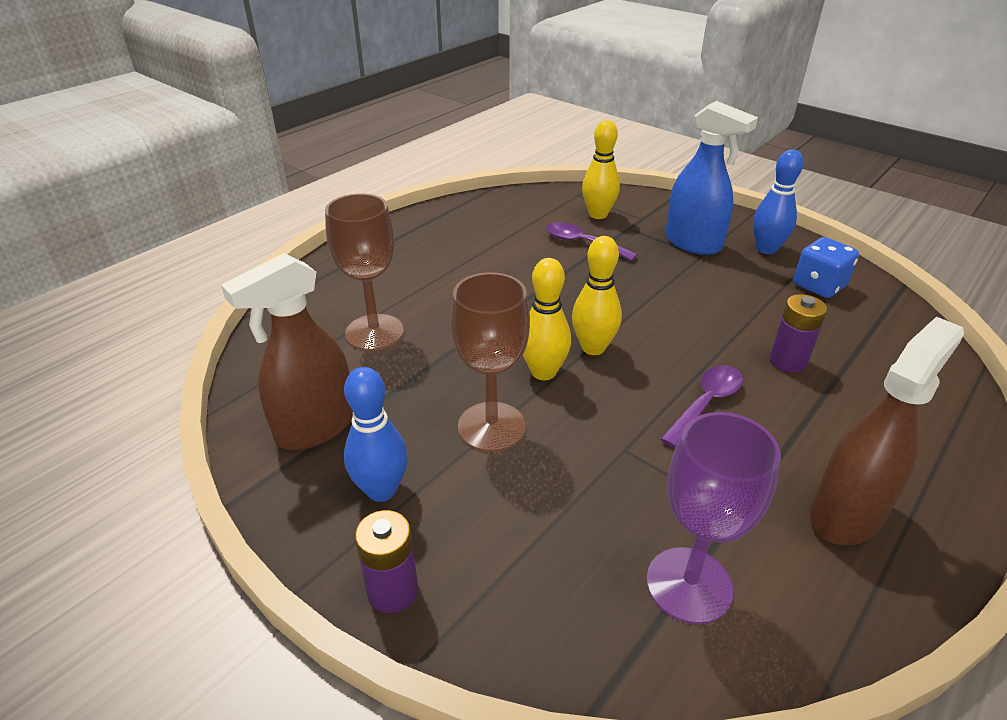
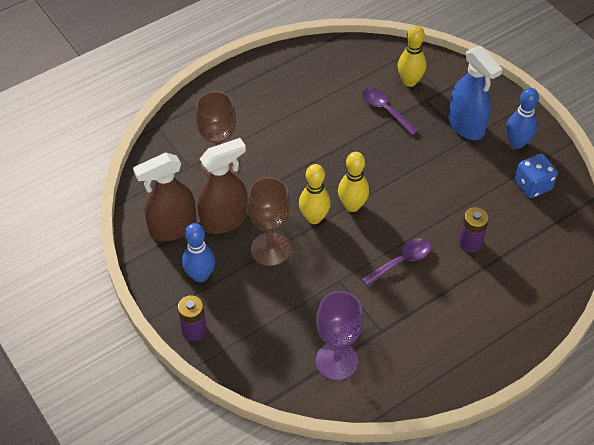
camera: 15 degrees right, 15 degrees up
brown spray bottle [810,316,964,546] -> brown spray bottle moved to [198,138,247,234]

